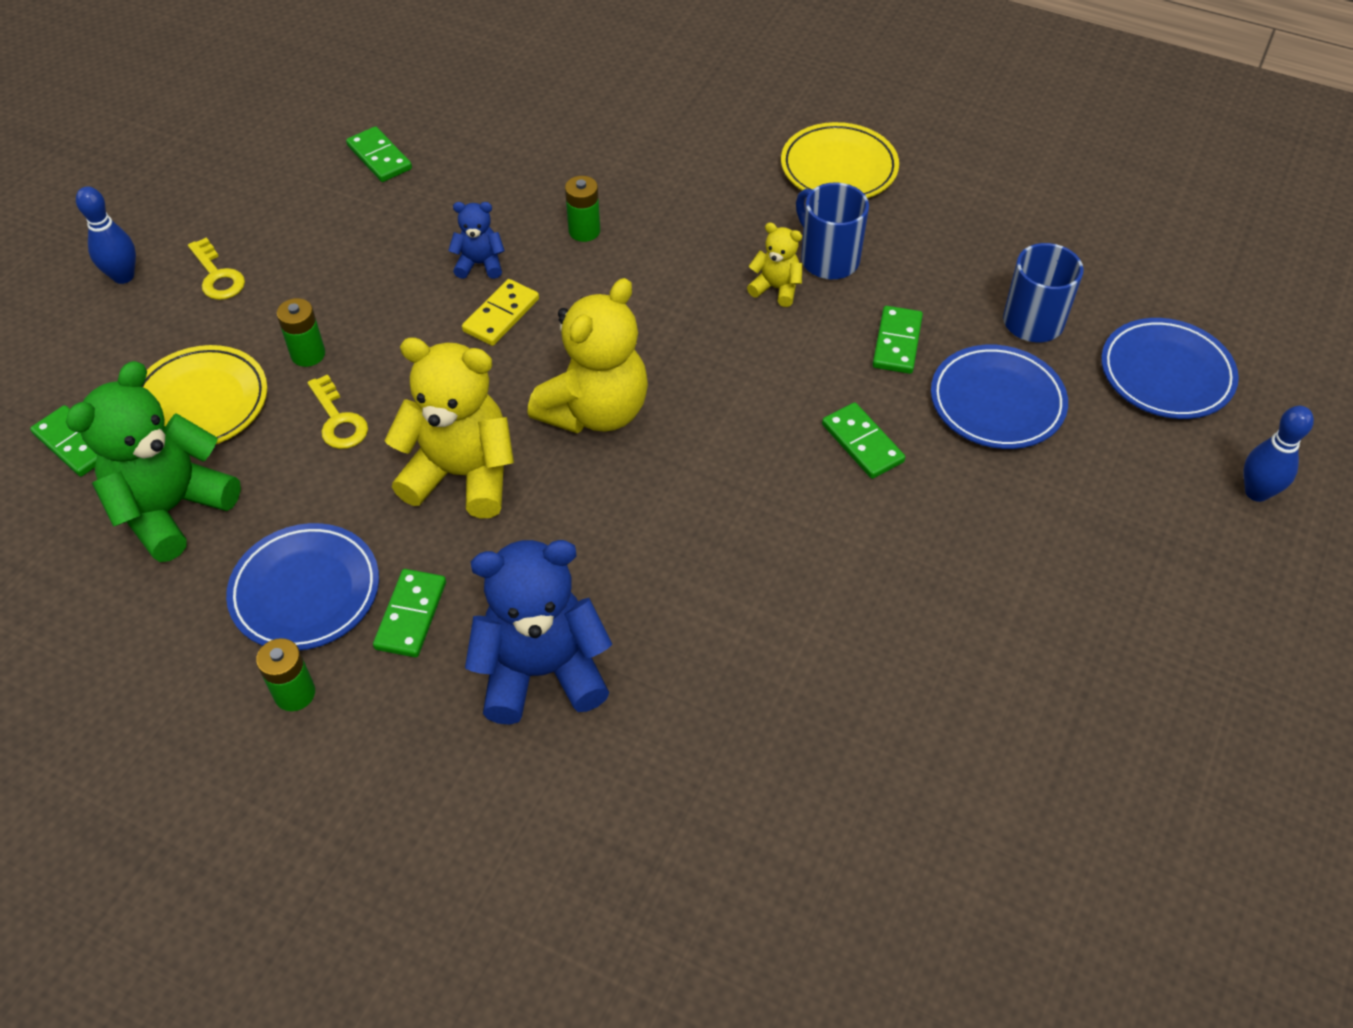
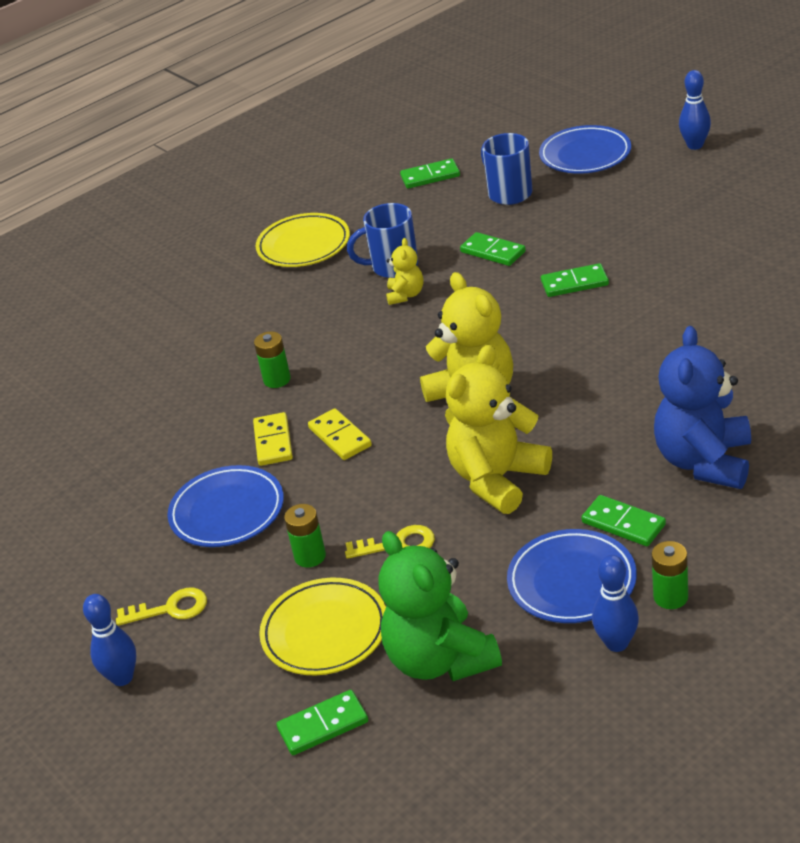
camera: 60 degrees left, 15 degrees down
green domino [346,126,412,182] -> green domino moved to [400,158,460,189]
blue teddy bear [448,202,505,279] -> yellow domino [253,412,293,466]
yellow teddy bear [747,222,802,307] -> yellow teddy bear turned 135 degrees clockwise [386,238,423,305]
blue plate [931,345,1068,449] -> blue plate moved to [167,465,284,547]
none -> blue bowling pin [592,555,639,652]

